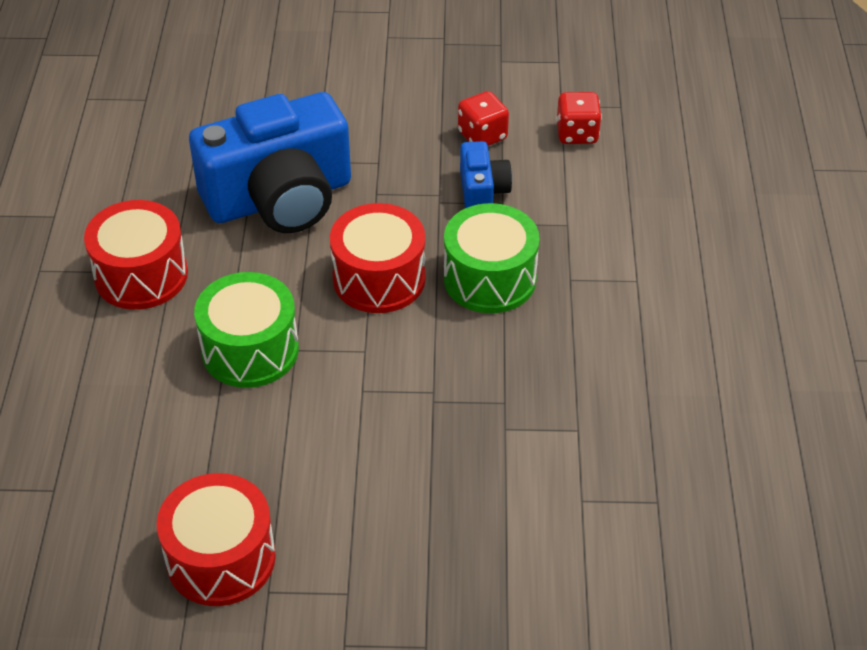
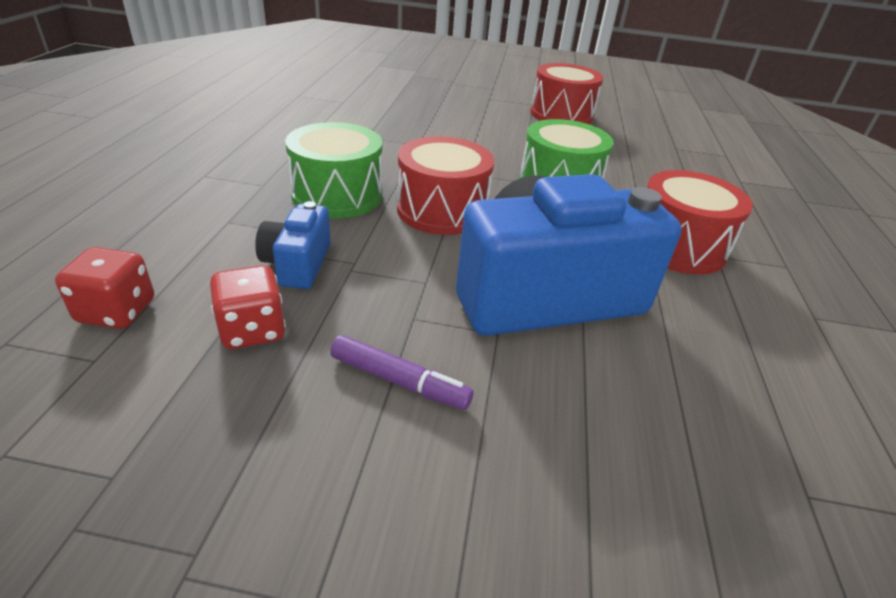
camera: 175 degrees left, 10 degrees down
none -> purple marker [330,335,474,410]

